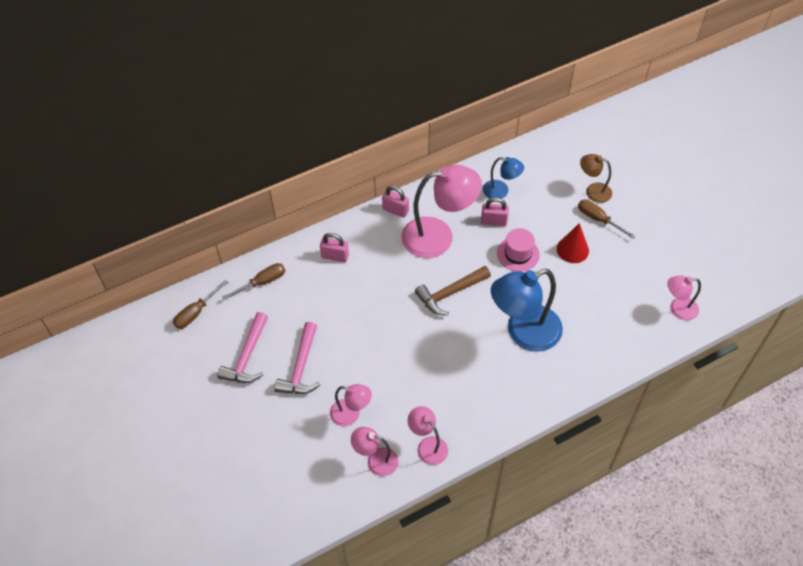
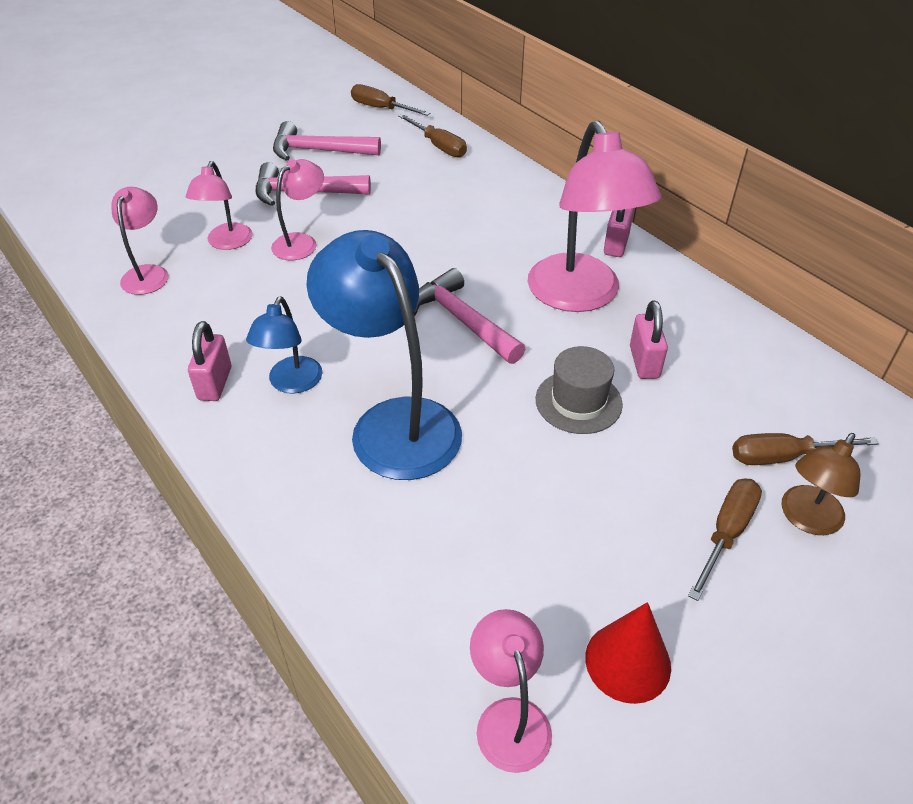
camera: 80 degrees right, 10 degrees down
pink padlock [320,233,349,262] -> pink padlock moved to [188,321,231,401]
pink lamp [408,406,448,465] -> pink lamp moved to [271,159,324,260]
brown hammer [415,266,491,315] -> pink hammer [414,268,525,364]
blue lamp [483,157,524,199] -> blue lamp moved to [246,296,322,394]
pink hat [497,228,540,272] -> grey hat [535,346,623,434]
red cone [557,223,589,263] -> red cone moved to [585,602,671,704]
brown lamp [580,154,612,203] -> brown lamp turned 150 degrees counterclockwise [782,433,861,535]
none -> brown screwdriver [732,433,879,465]

